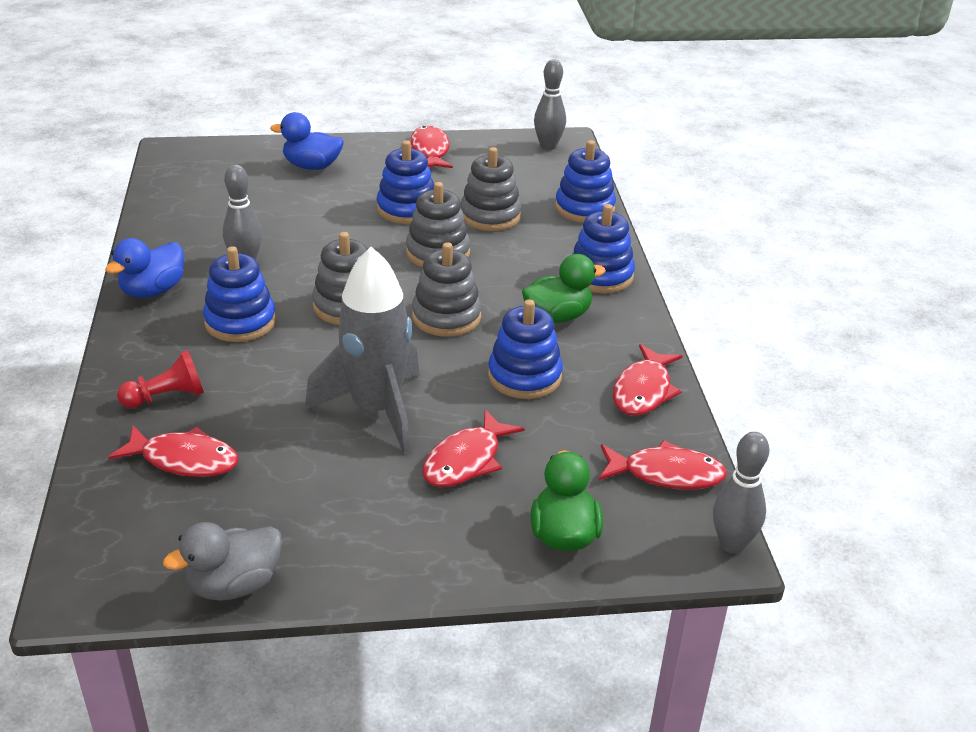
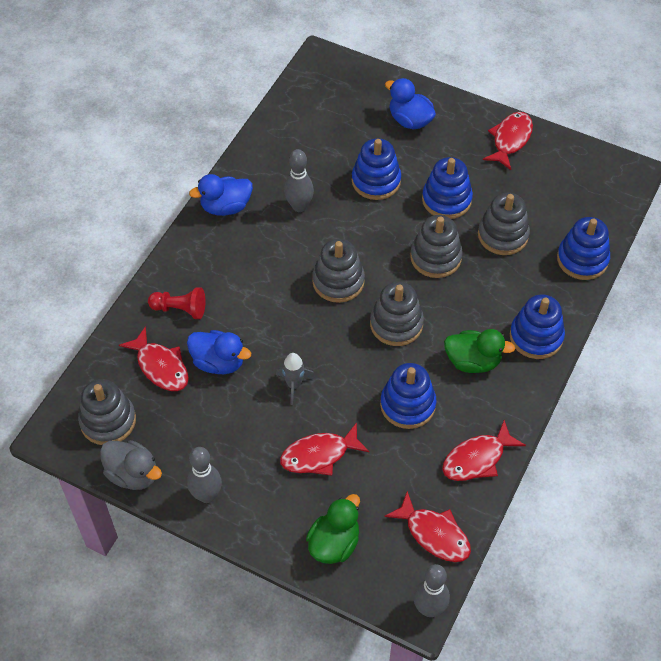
camera: 35 degrees right, 20 degrees up
grey duck [163,522,283,601] -> grey duck turned 150 degrees counterclockwise [100,440,162,490]
blue stacking toy [203,246,276,342] -> blue stacking toy moved to [352,138,401,200]
grey rocket [305,247,420,454] -> grey rocket [276,353,315,405], size x0.44
grey bowling pin [534,59,566,150] -> grey bowling pin moved to [187,447,222,503]
none -> grey stacking toy [78,379,136,445]
none -> blue duck [187,330,251,374]

